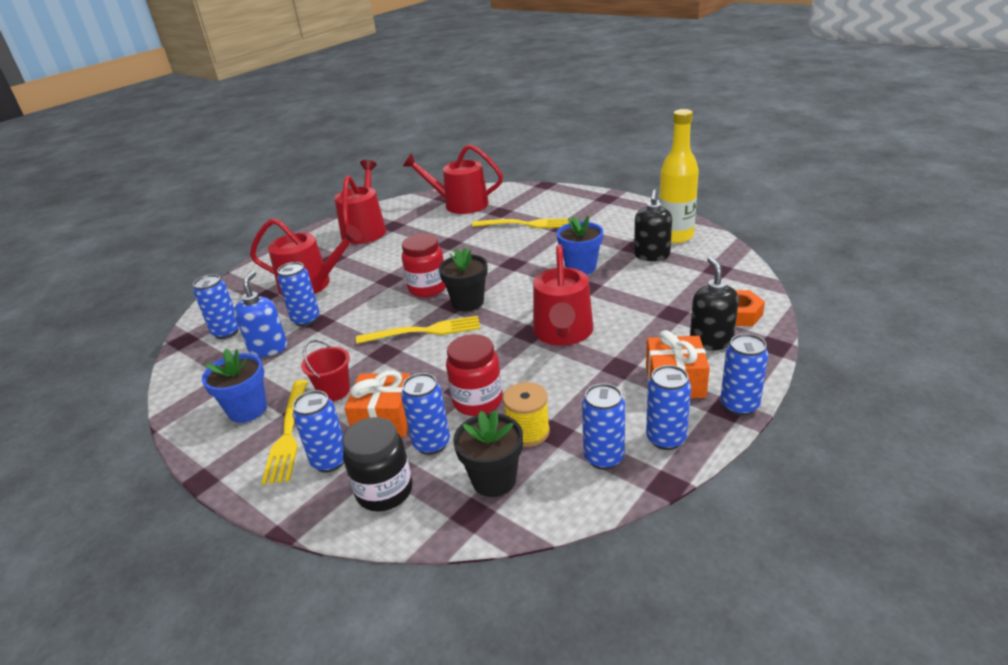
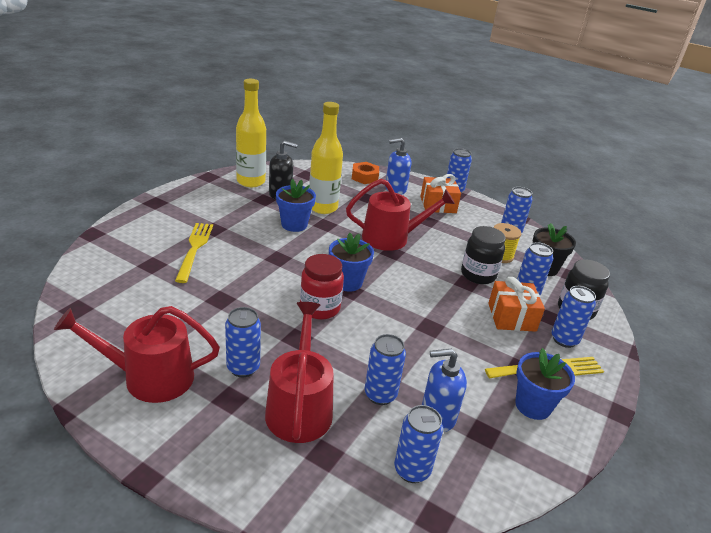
camera: 105 degrees left, 0 degrees up
red bucket [301,340,350,401] -> none
yellow fork [356,316,480,344] -> none
red watering can [403,144,503,214] -> none
black flower pot [439,247,488,311] -> blue flower pot [329,233,374,291]
red jar [446,334,503,416] -> black jar [461,226,506,284]
blue can [646,365,691,450] -> blue can moved to [225,307,261,377]
black soap dispenser [690,257,739,351] -> blue soap dispenser [385,138,411,195]
none -> yellow bottle [309,102,343,214]

